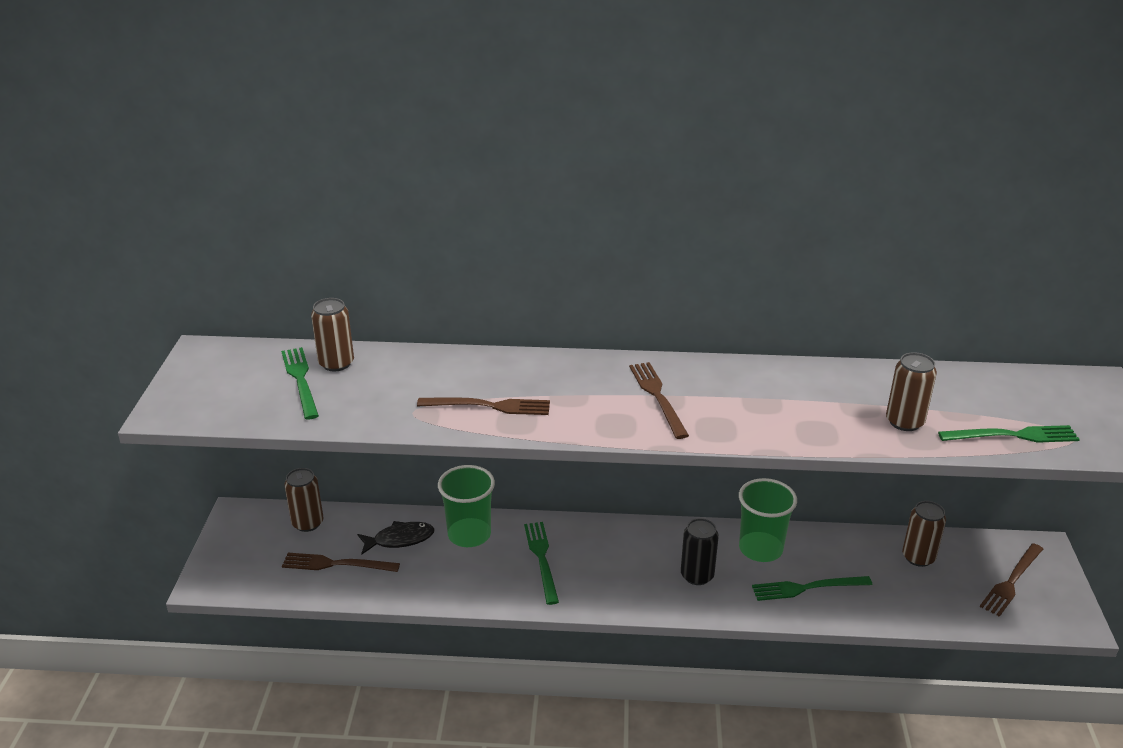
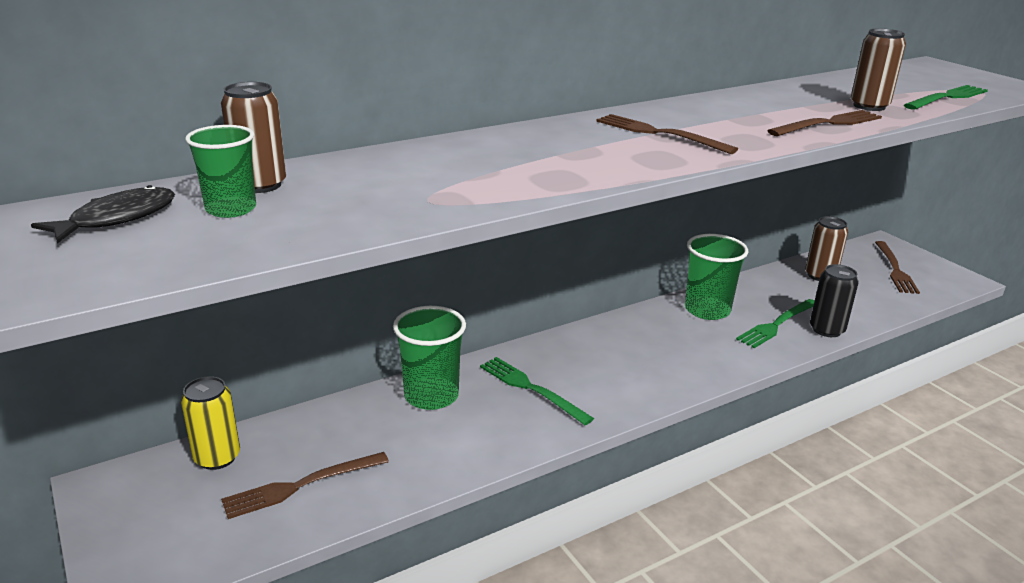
camera: 35 degrees left, 5 degrees down
green fork [281,347,319,420] -> green cup [185,125,256,218]
brown can [284,468,324,532] -> yellow can [181,376,240,470]
black fish [357,521,435,554] -> black fish moved to [31,185,175,244]
brown fork [417,398,550,415] -> brown fork moved to [767,110,882,136]
black can [681,518,719,585] -> black can moved to [810,264,859,337]

